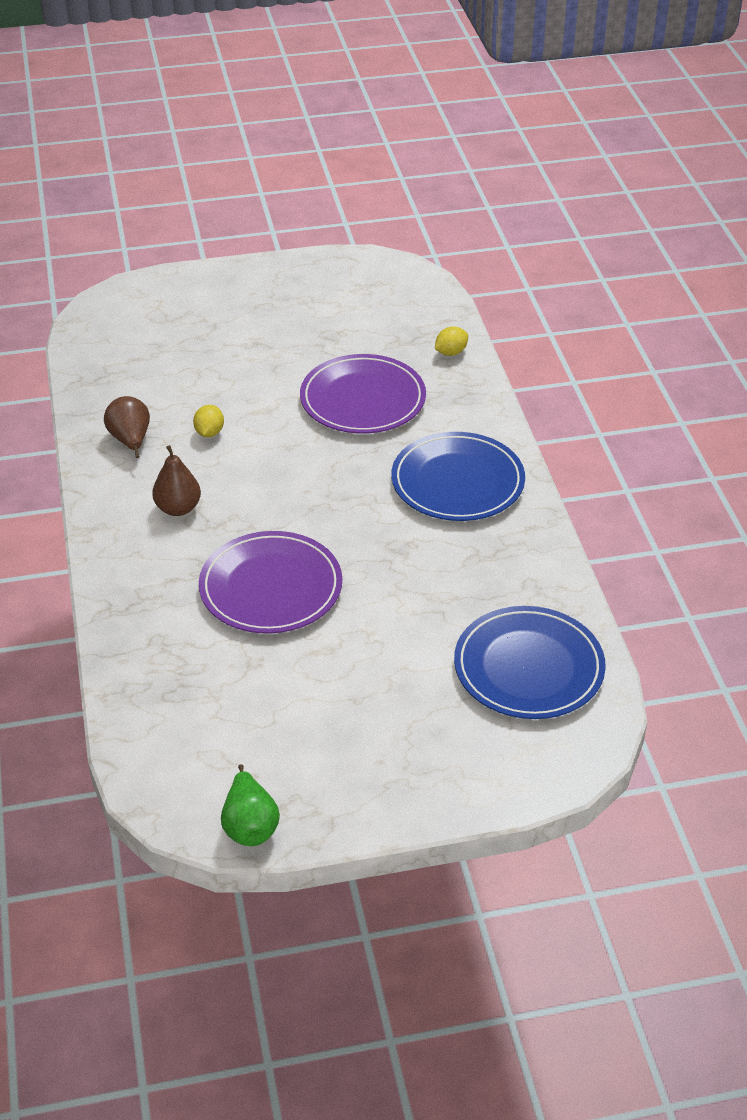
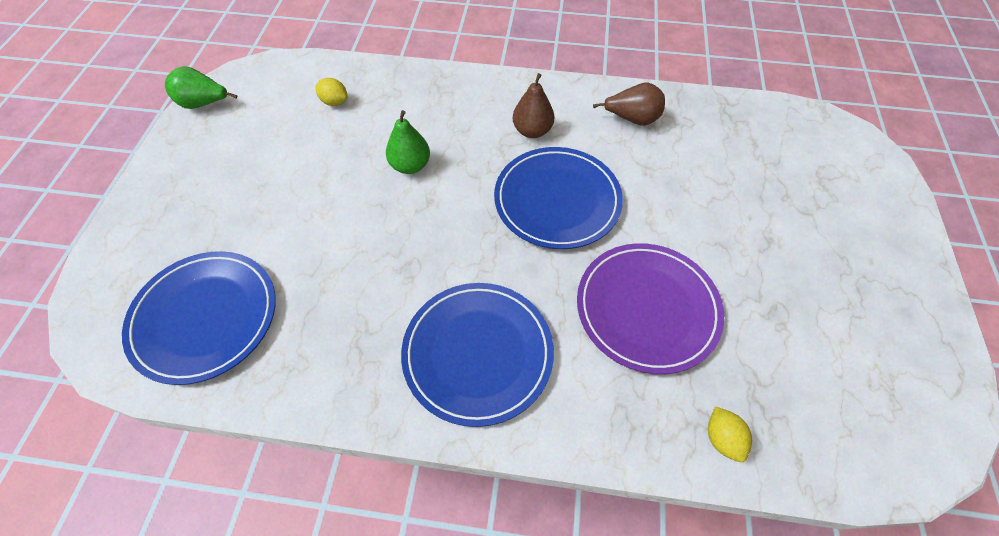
camera: 110 degrees right, 15 degrees up
yellow lemon [193,405,224,437] -> yellow lemon moved to [315,78,348,106]
purple plate [199,531,342,634] -> green pear [386,110,430,174]
none -> blue plate [494,147,623,249]

